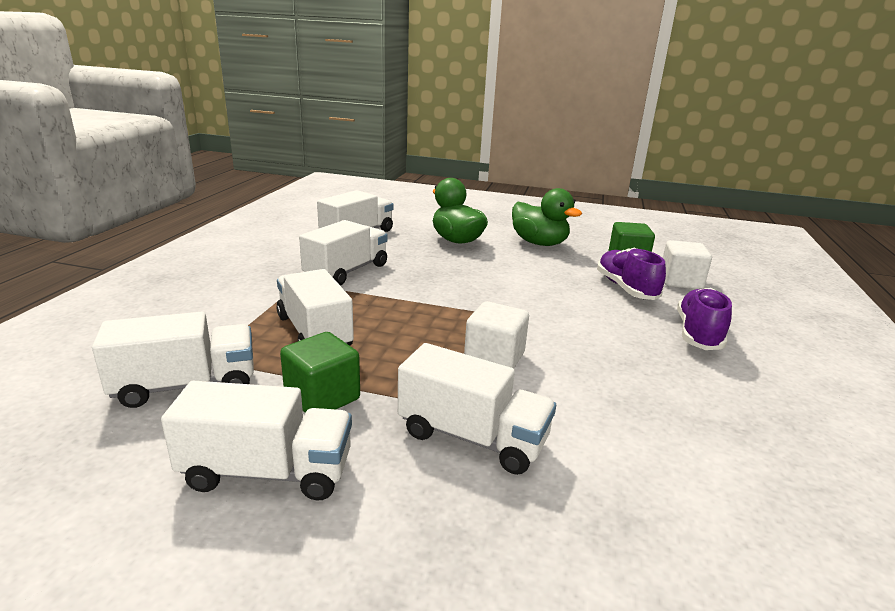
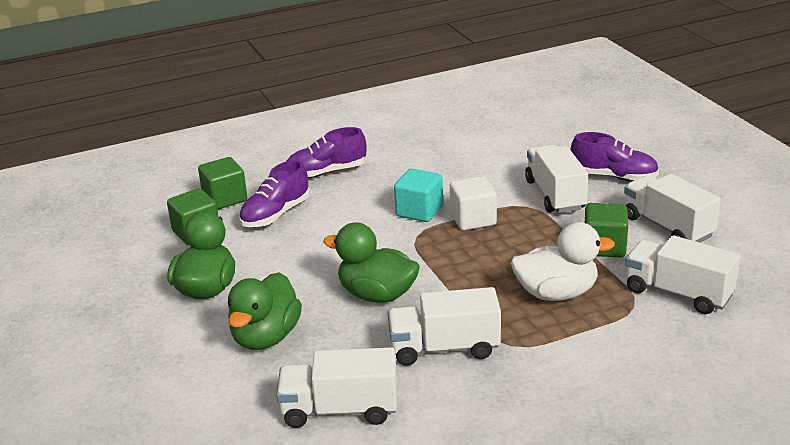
camera: 125 degrees left, 5 degrees up
white truck [277,269,354,346] -> white duck [511,222,615,301]
white cube [663,240,712,289] -> green cube [198,157,247,210]
none -> green duck [323,222,420,303]
none -> turquoise cube [394,169,443,222]
none -> purple shoe [571,132,659,182]

